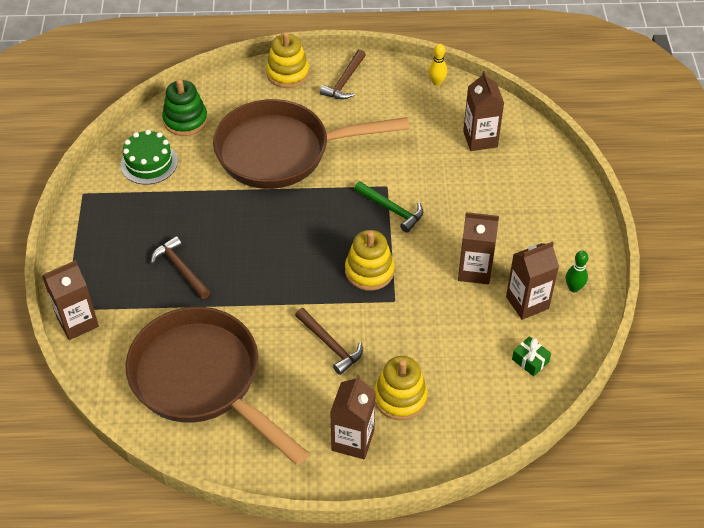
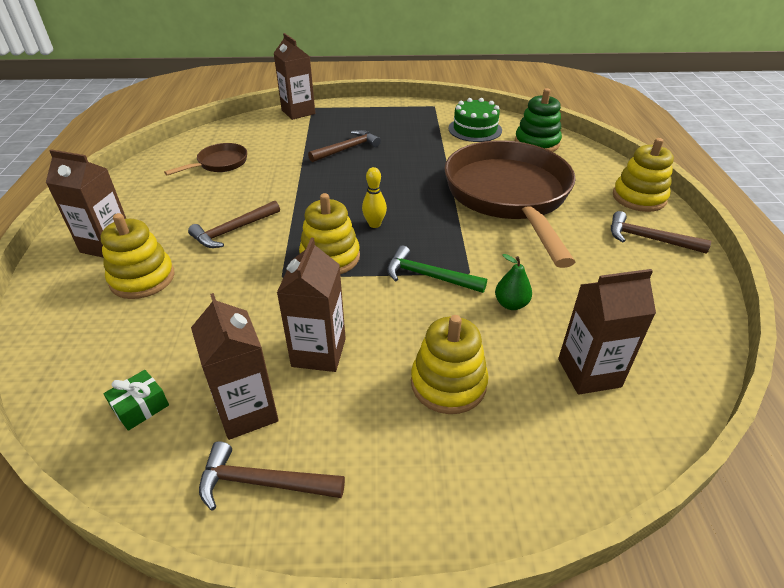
camera: 90 degrees right, 10 degrees down
brown pan [125,307,309,465] -> brown pan [164,143,247,175], size x0.42
green hammer [354,181,423,233] -> green hammer turned 75 degrees clockwise [387,245,487,293]
yellow bowling pin [428,44,447,86] -> yellow bowling pin moved to [362,167,387,228]
green bowling pin [566,251,589,292] -> brown hammer [199,441,345,511]
none -> yellow stacking toy [411,315,488,414]
none -> green pear [495,254,532,310]

